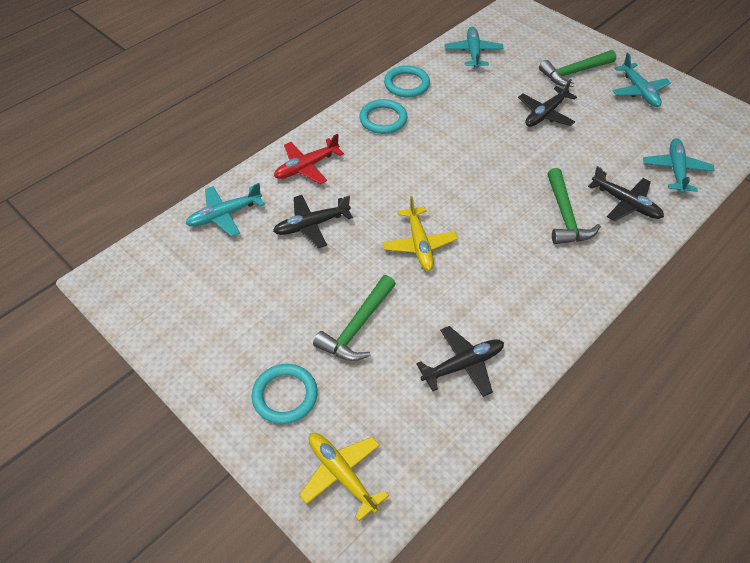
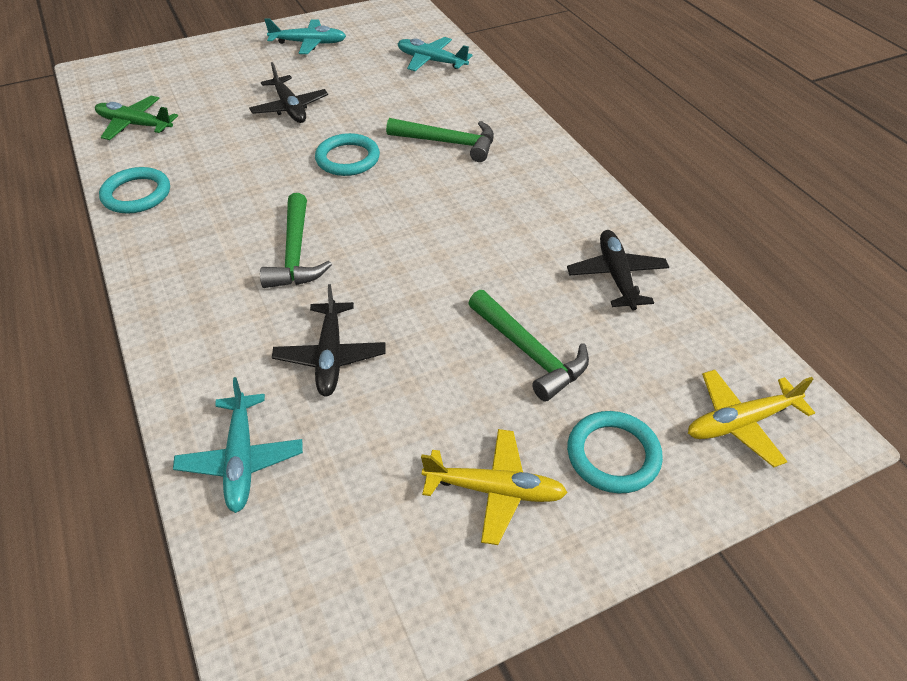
camera: 70 degrees left, 5 degrees down
red plane [274,134,344,184] -> none
turquoise ring [359,99,407,134] -> turquoise ring moved to [315,133,380,176]
yellow plane [383,196,458,271] -> yellow plane moved to [421,429,568,545]
turquoise plane [445,27,504,68] -> green plane [95,96,178,140]
green hammer [539,50,616,87] -> green hammer moved to [260,193,332,288]
black plane [588,166,664,221] -> none

